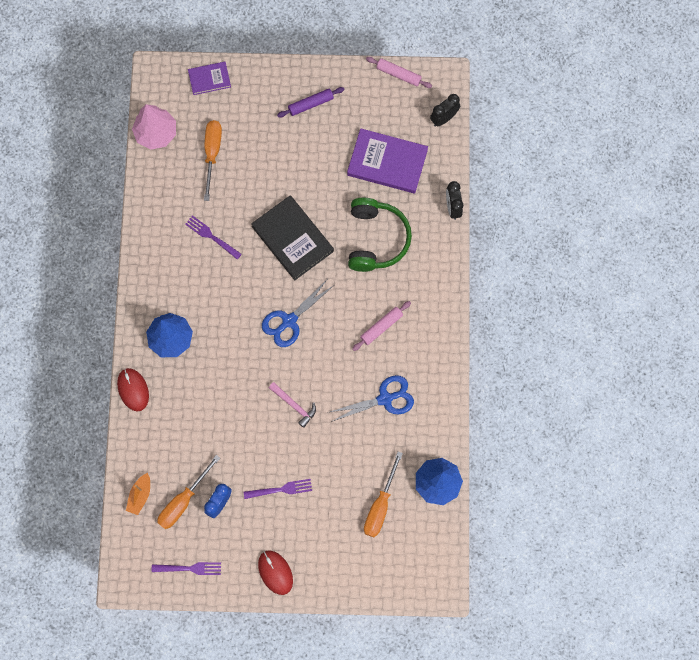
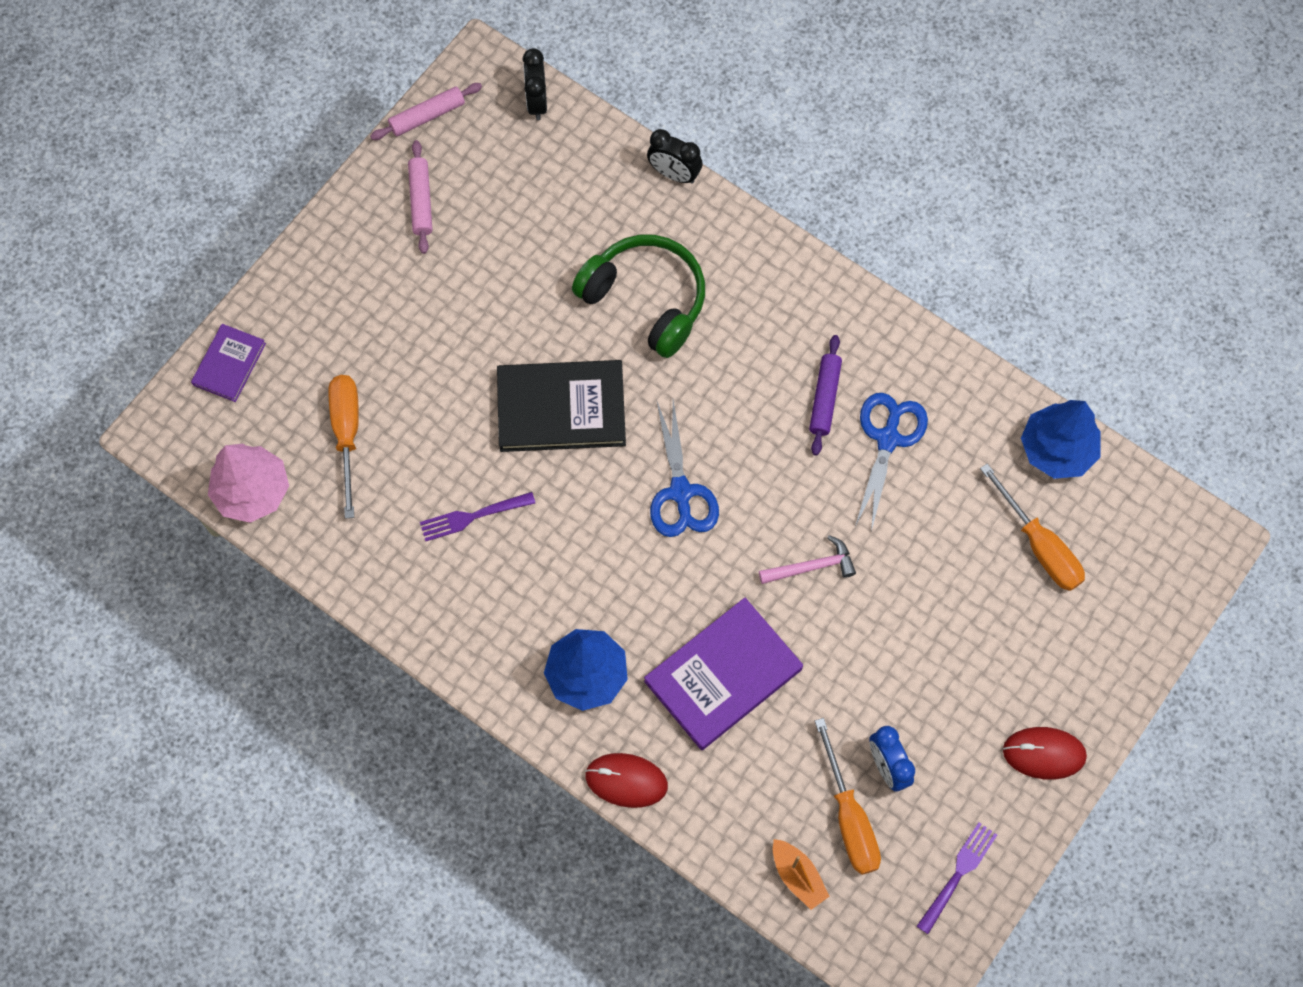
camera: 55 degrees left, 5 degrees down
orange screwdriver [204,120,222,201] -> orange screwdriver turned 45 degrees clockwise [329,375,359,519]
purple fork [244,479,312,499] -> none
purple rolling pin [277,87,344,117] -> purple rolling pin moved to [809,335,842,456]
purple book [347,128,428,193] -> purple book moved to [644,598,803,750]
pink rolling pin [352,301,411,351] -> pink rolling pin moved to [408,140,432,254]

